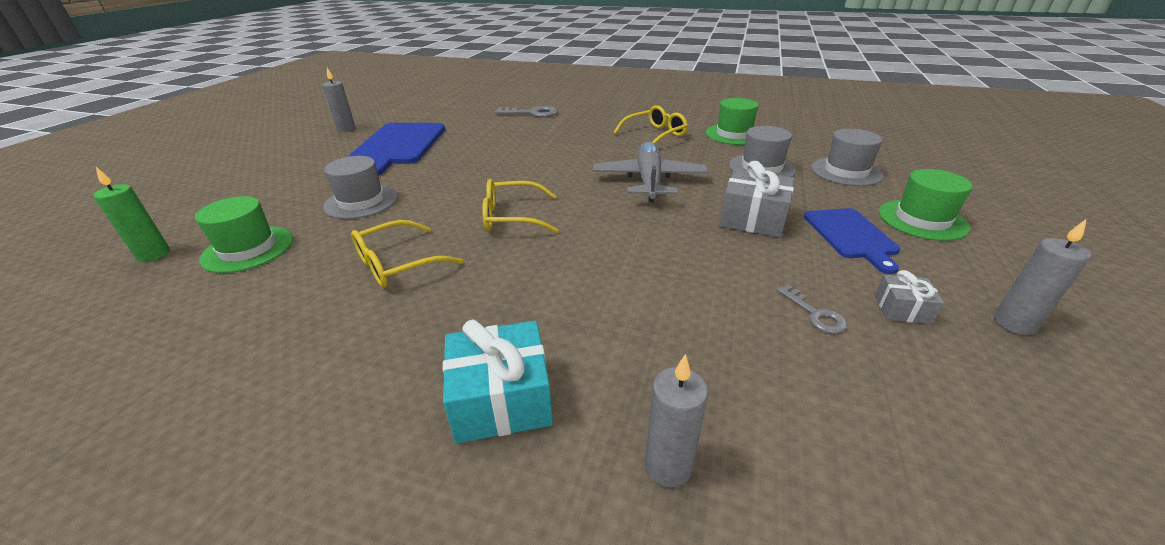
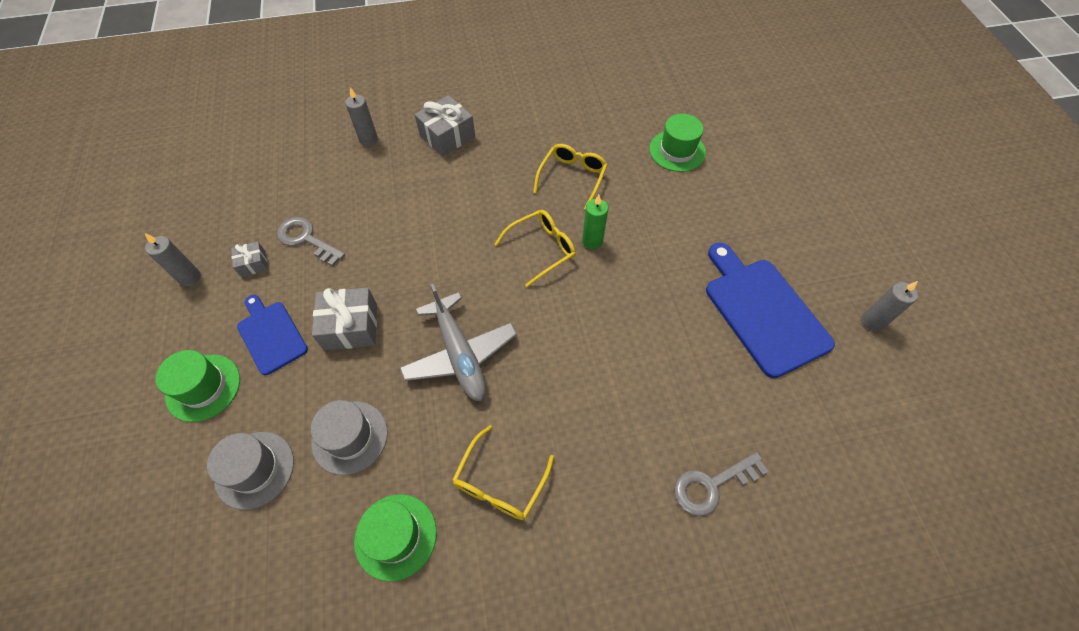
camera: 150 degrees right, 25 degrees up
green candle [93,167,170,262] -> green candle moved to [582,195,608,250]
grey hat [323,156,398,219] -> none
turquoise gift [442,320,553,443] -> grey gift [415,95,475,157]
grey key [777,285,847,334] -> grey key [277,217,345,266], size x1.69

